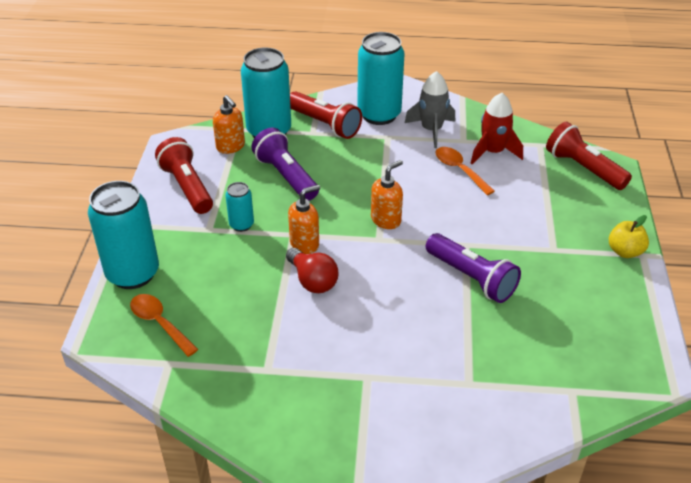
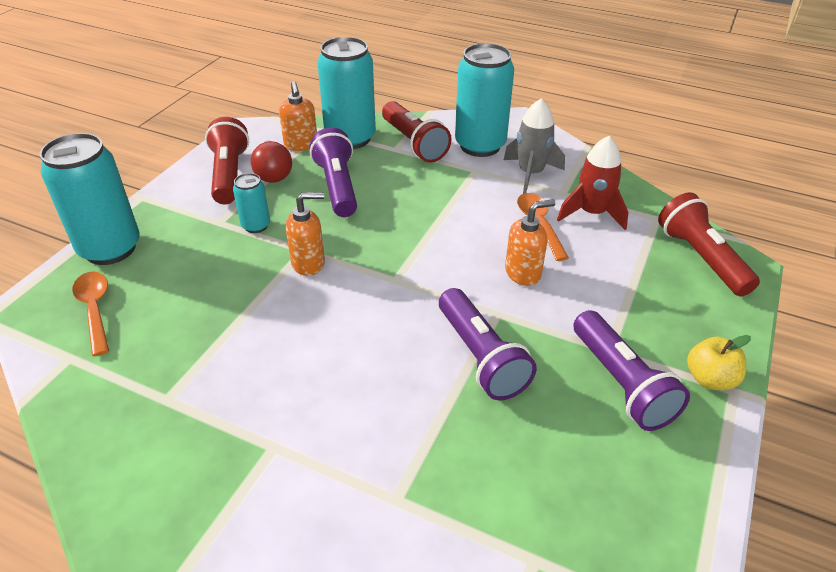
camera: 20 degrees right, 0 degrees up
red light bulb [286,248,338,293] -> red light bulb moved to [251,140,292,183]
orange soap dispenser [371,160,403,229] -> orange soap dispenser moved to [505,199,555,286]
none -> purple flashlight [573,310,690,431]

